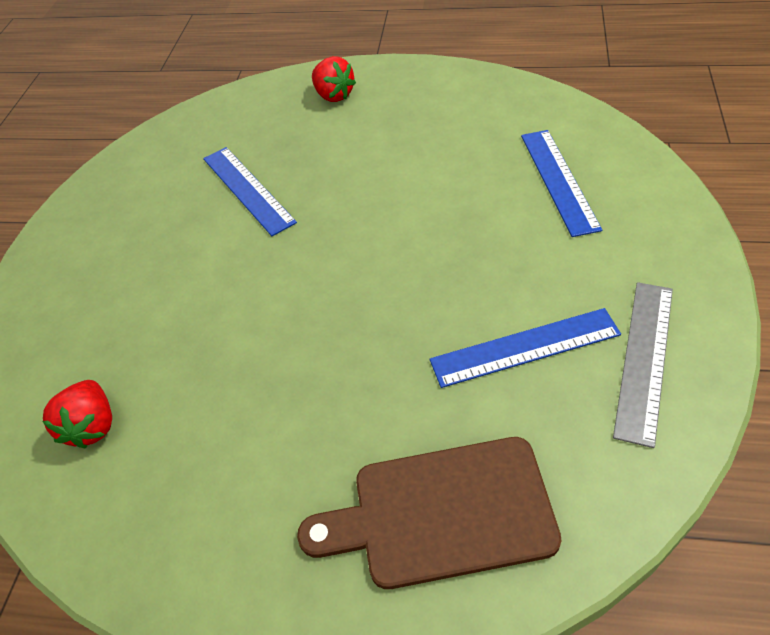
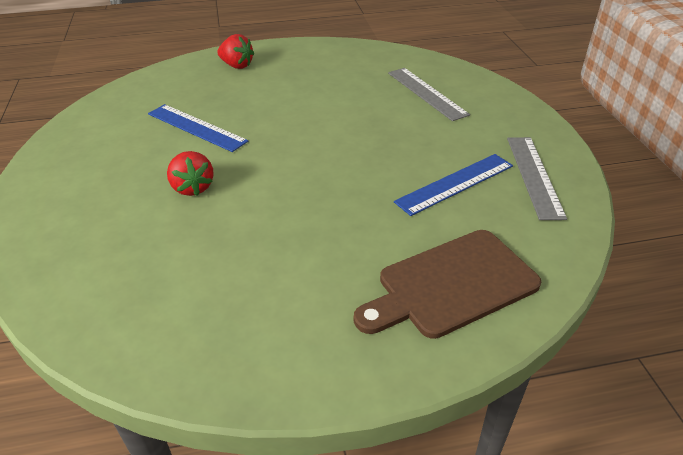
camera: 25 degrees left, 10 degrees down
red strawberry [42,380,112,449] -> red strawberry moved to [167,151,214,196]
blue ruler [521,130,602,237] -> grey ruler [388,68,470,121]

